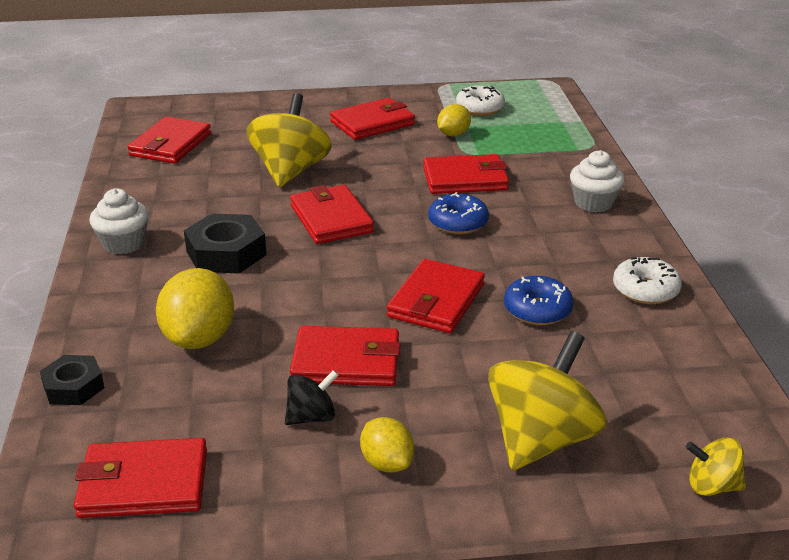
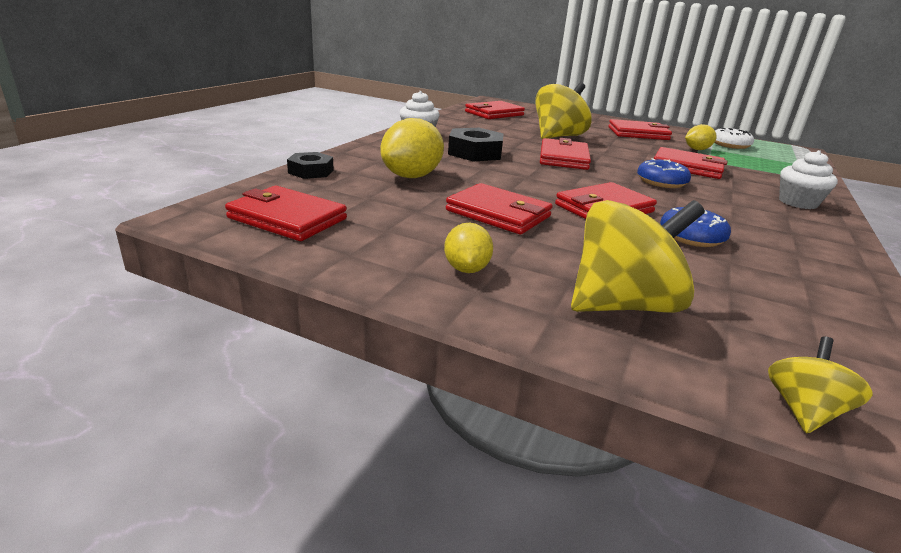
camera: 30 degrees right, 5 degrees down
black spinning top [285,370,339,425] -> none
white donut [613,257,682,304] -> none
yellow spinning top [686,437,746,496] -> yellow spinning top turned 75 degrees clockwise [768,336,873,433]

